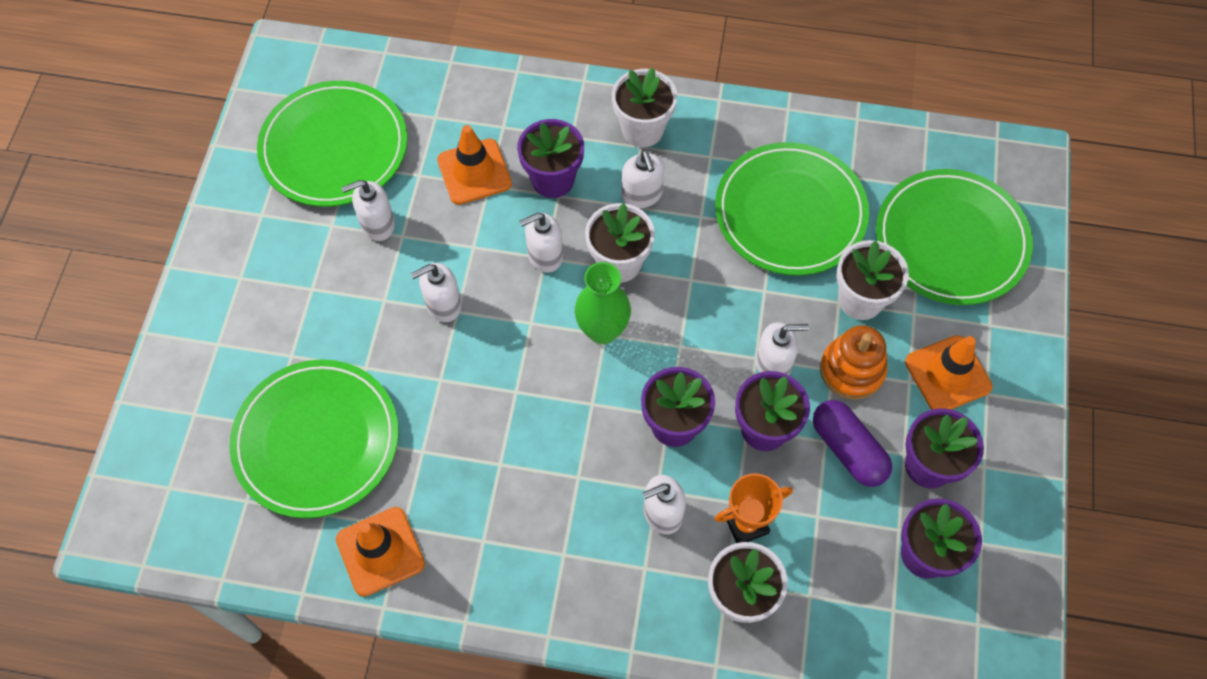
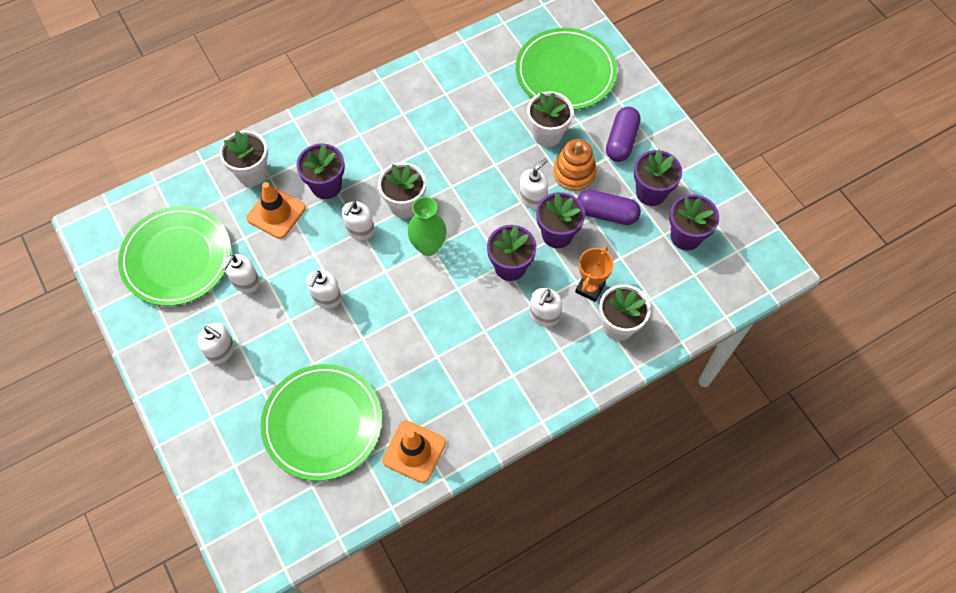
camera: 40 degrees left, 0 degrees up
white flower pot [612,68,677,147] -> white flower pot moved to [219,130,268,186]
white soap dispenser [621,150,664,208] -> white soap dispenser moved to [198,323,235,364]
green plate [715,142,869,276] -> none
orange traffic cone [905,335,993,410] -> purple capsule [606,107,641,162]

